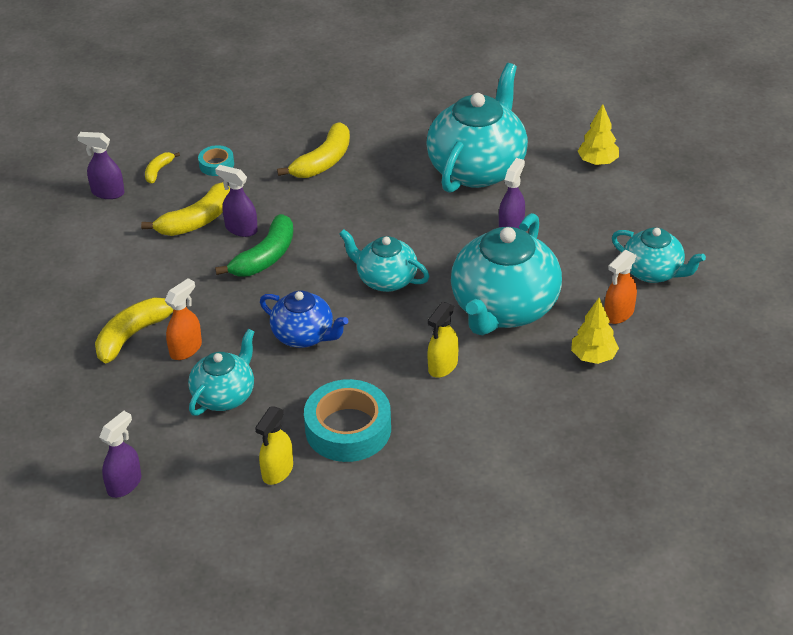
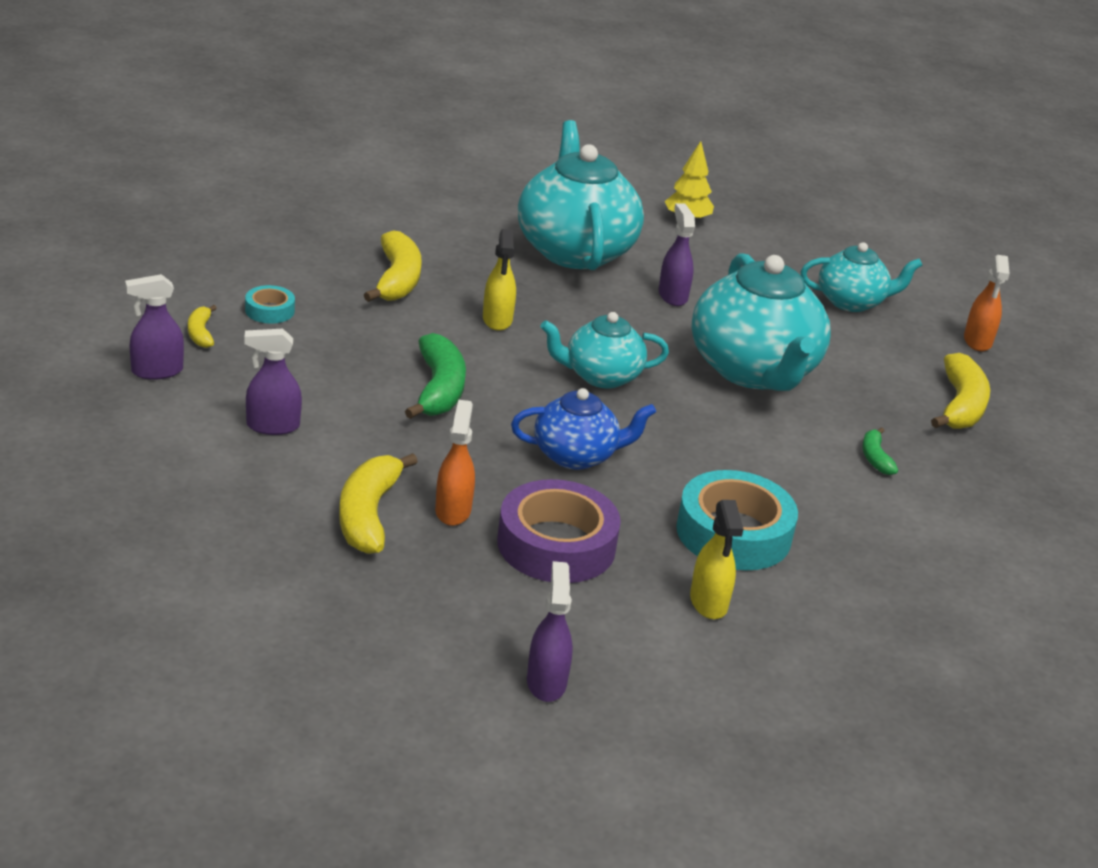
camera: 40 degrees left, 10 degrees down
yellow banana [141,182,230,236] -> yellow banana moved to [931,353,990,429]
turquoise teapot [188,329,255,416] -> purple tape [497,479,621,583]
purple spray bottle [215,165,258,237] -> purple spray bottle moved to [244,329,302,435]
yellow spray bottle [427,302,459,378] -> yellow spray bottle moved to [483,229,516,331]
yellow tree [571,298,619,364] -> none
orange spray bottle [604,250,637,324] -> orange spray bottle moved to [964,255,1010,351]
none -> green banana [862,427,898,475]

